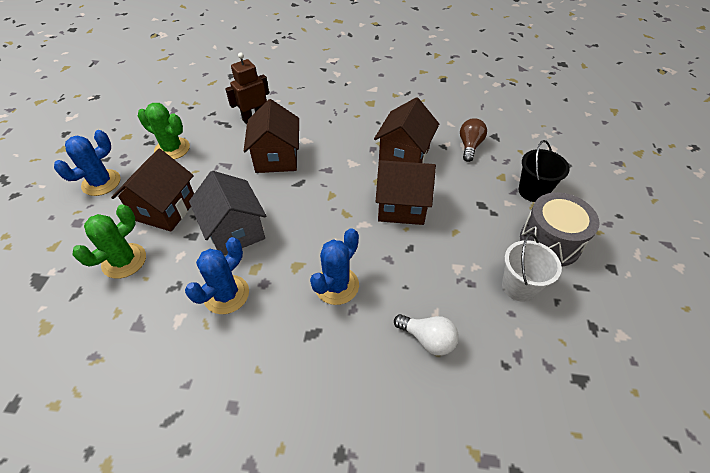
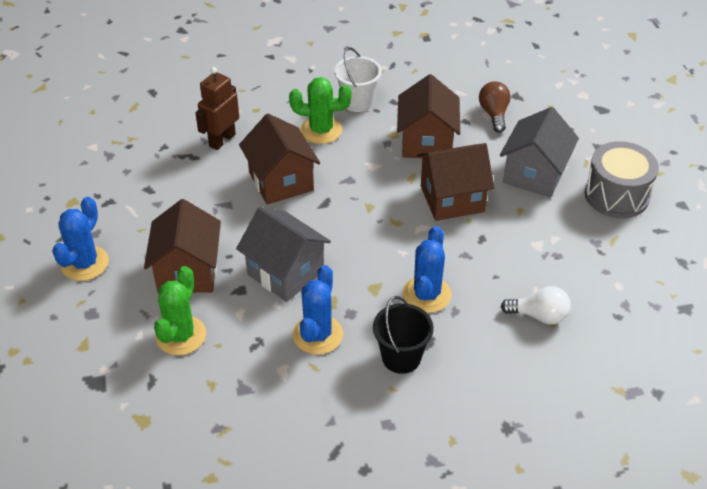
camera: 20 degrees left, 5 degrees down
green cactus [138,103,190,160] -> green cactus moved to [289,77,352,144]
white bucket [502,233,562,302] -> white bucket moved to [334,47,382,112]
black bucket [519,140,570,202] -> black bucket moved to [373,296,434,374]
none -> grey house [500,107,579,198]

